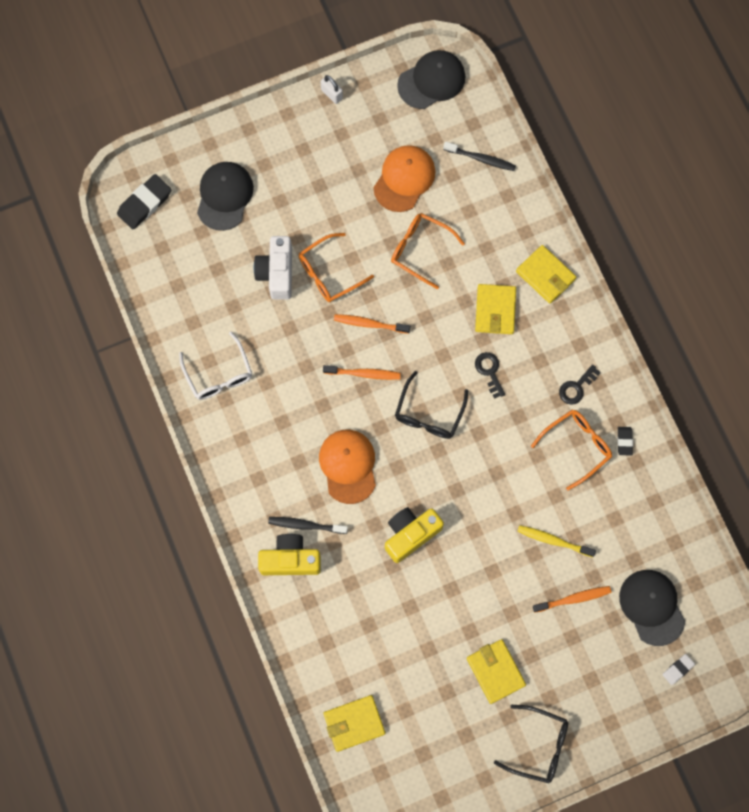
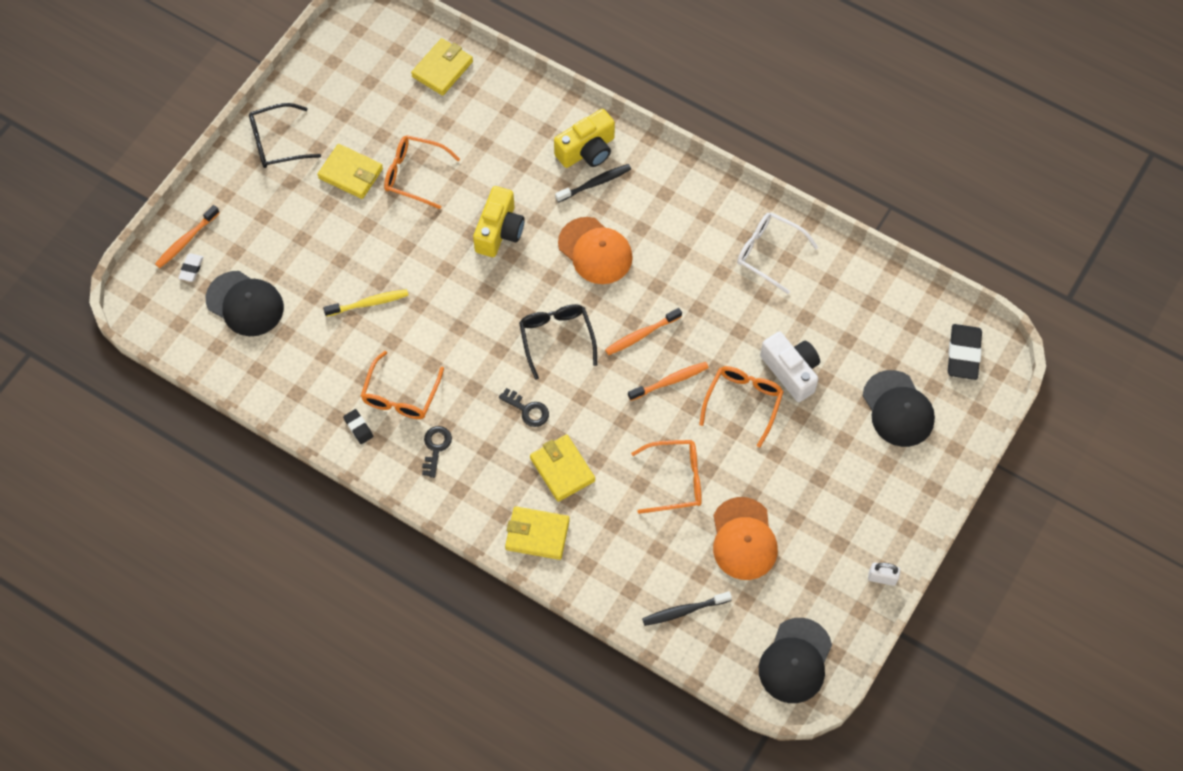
camera: 145 degrees right, 10 degrees down
orange toothbrush [533,586,612,613] -> orange toothbrush moved to [155,205,220,268]
none -> orange glasses [384,135,460,209]

